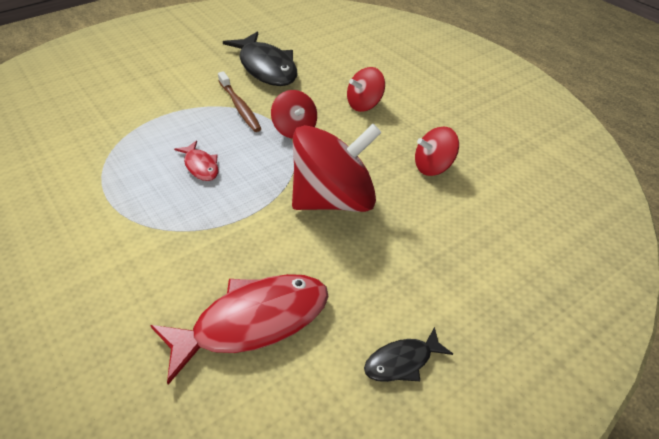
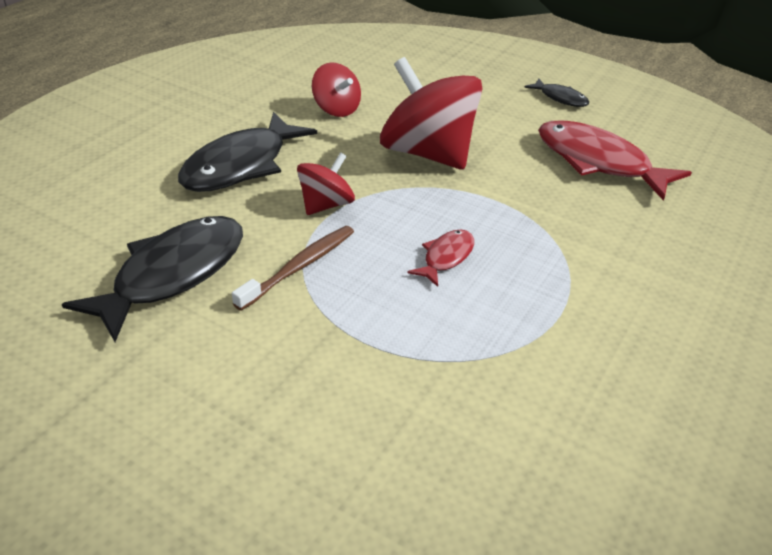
camera: 115 degrees left, 5 degrees down
red spinning top [347,67,385,112] -> black fish [178,112,317,192]

